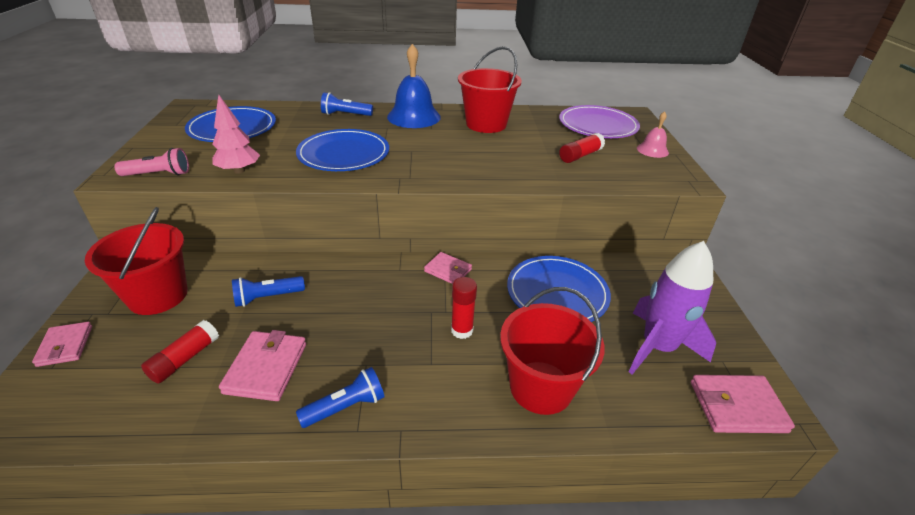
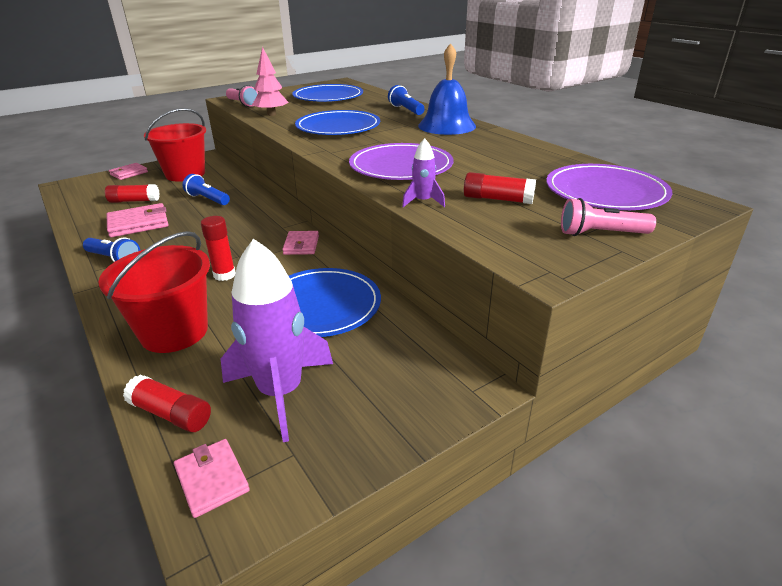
camera: 60 degrees right, 5 degrees down
red bucket [458,46,522,133] -> none
pink bell [637,111,669,158] -> pink flashlight [561,198,656,236]
pink wallet [691,375,795,433] -> pink wallet [174,439,250,518], size x0.66
none -> red glue stick [123,375,211,432]
none -> purple plate [349,143,453,180]
none -> purple rocket [402,138,445,207]

